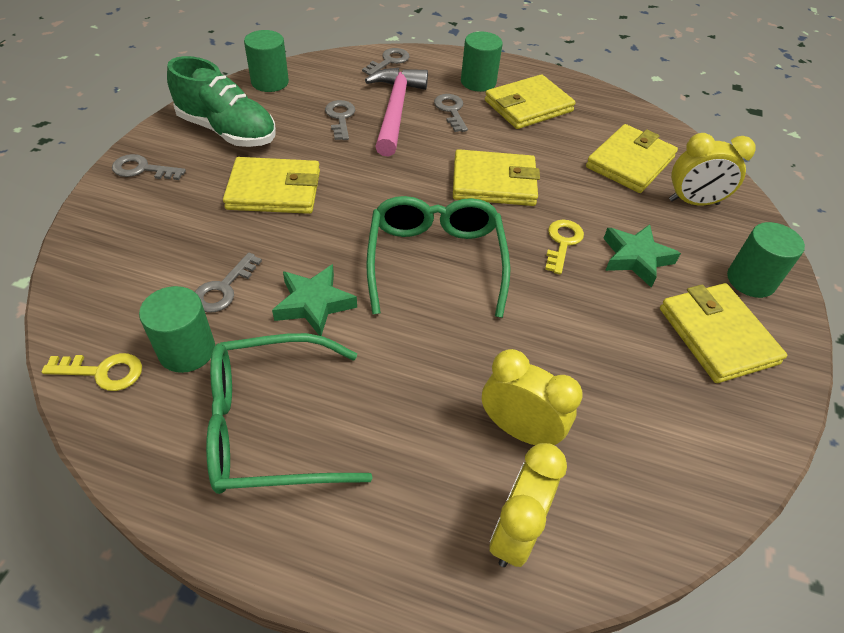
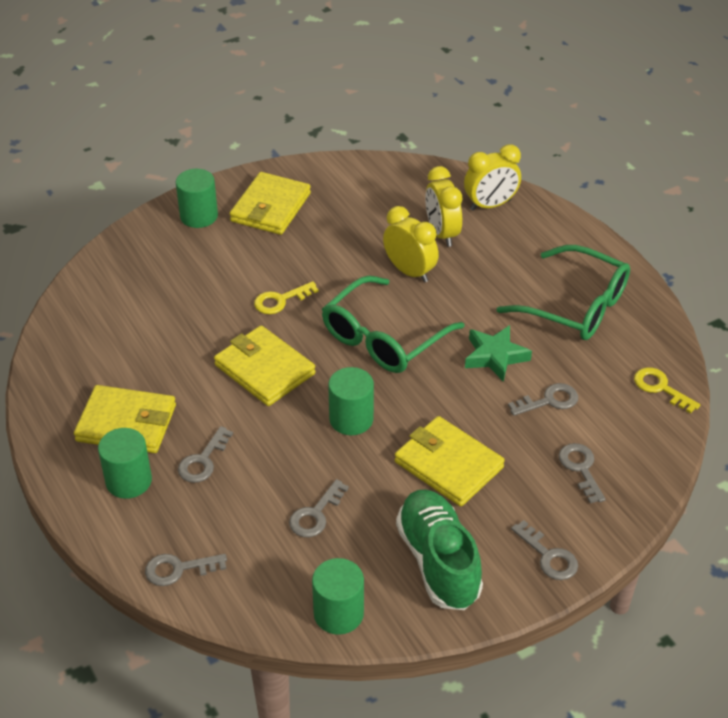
camera: 135 degrees left, 5 degrees down
green cylinder [139,286,215,373] -> green cylinder moved to [328,367,374,435]
pink hammer [365,68,428,157] -> none
yellow wallet [586,124,678,193] -> none
green star [603,224,681,287] -> none
yellow clock [669,133,756,205] -> yellow clock moved to [383,206,439,283]
none -> grey key [559,443,606,503]

